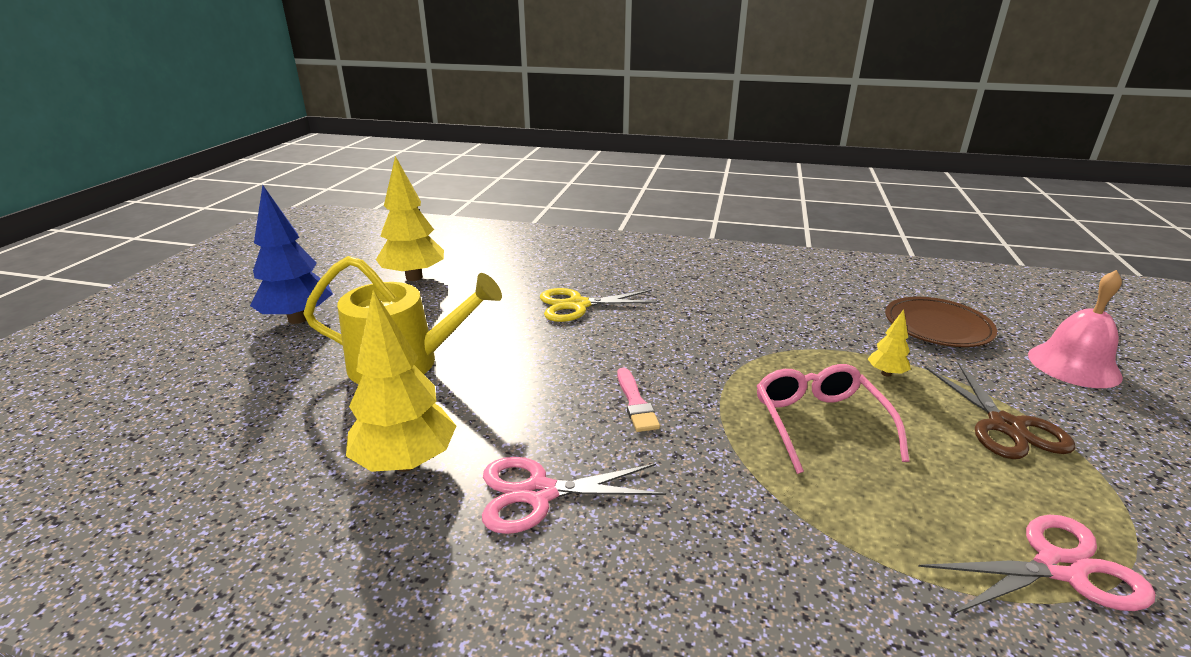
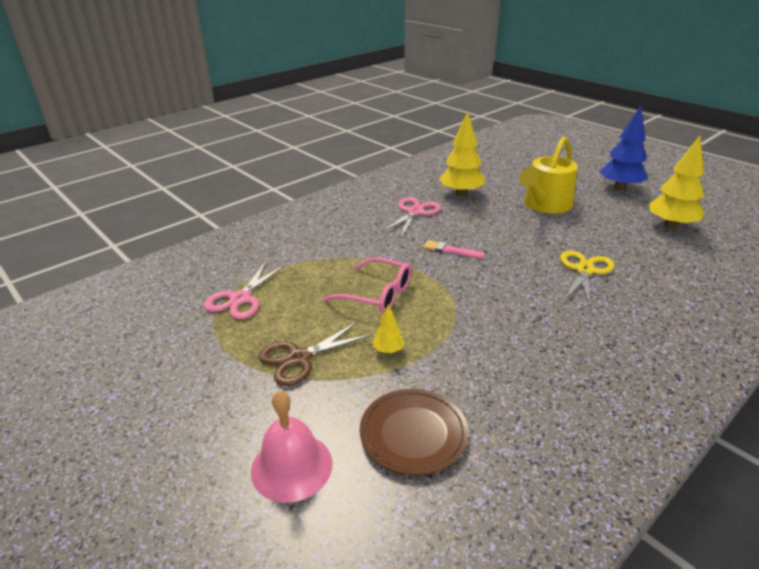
camera: 125 degrees right, 5 degrees up
brown scissors [924,362,1076,459] -> brown scissors turned 60 degrees counterclockwise [258,321,373,386]

